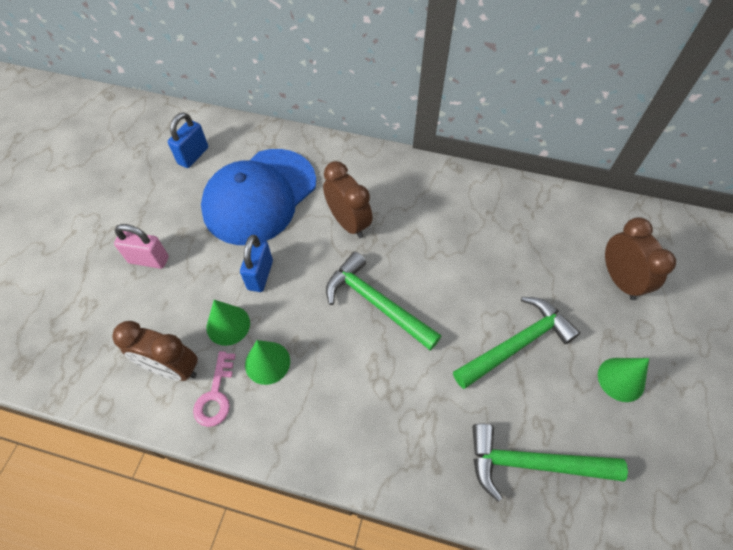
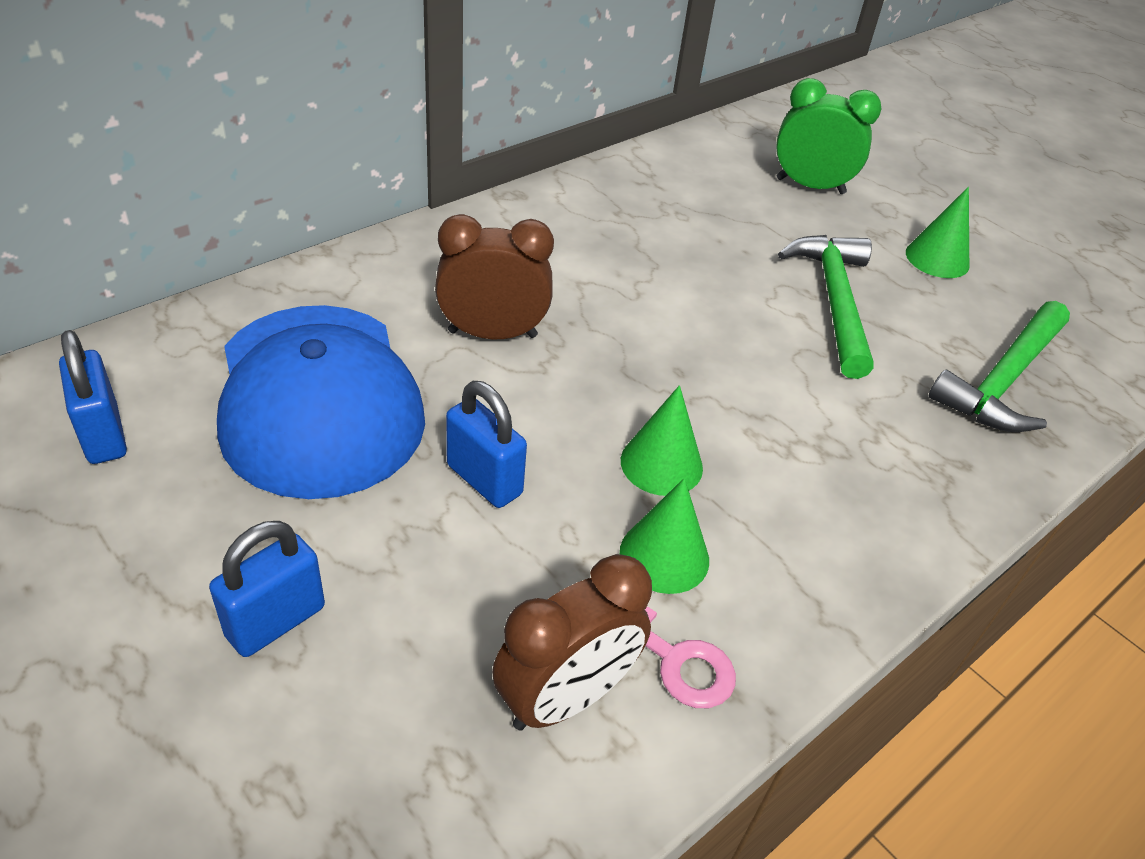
camera: 60 degrees left, 15 degrees down
pink padlock [114,224,169,269] -> blue padlock [209,521,325,657]
green cone [207,300,250,346] -> green cone moved to [621,385,703,496]
green hammer [326,252,441,351] -> none
brown clock [605,217,676,300] -> green clock [776,78,881,194]

